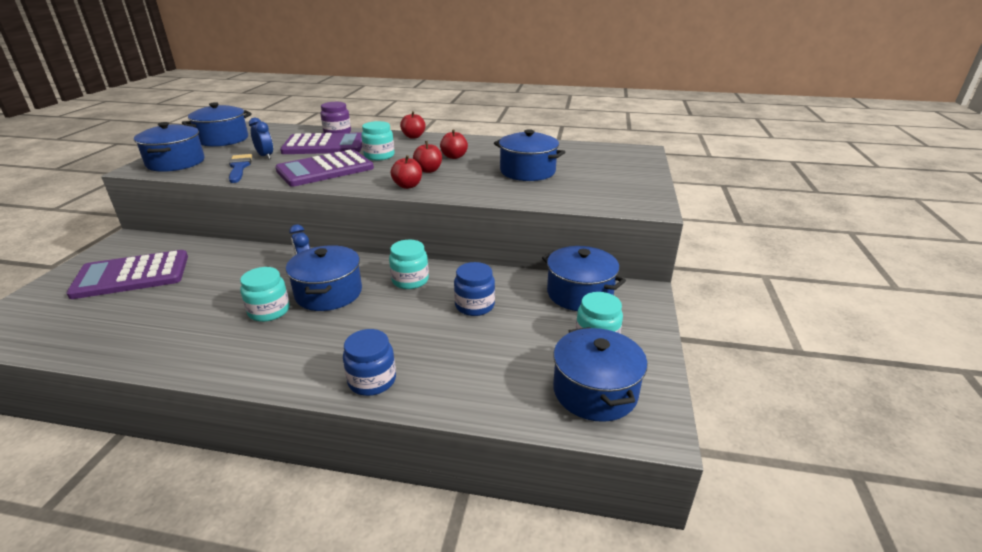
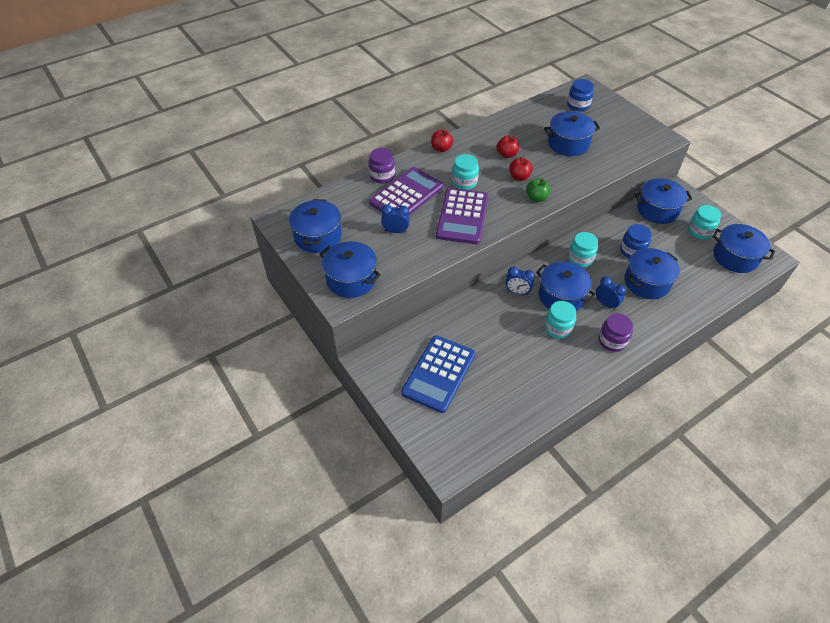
camera: 45 degrees left, 20 degrees up
purple calculator [66,250,188,299] -> blue calculator [401,335,475,413]
blue brush [229,154,252,183] -> none
blue jar [343,329,396,396] -> blue jar moved to [567,79,594,112]
red apple [391,155,422,189] -> green apple [526,178,551,202]
none -> blue clock [596,276,626,310]
none -> purple jar [599,313,633,352]
none -> blue pot [624,248,680,299]

